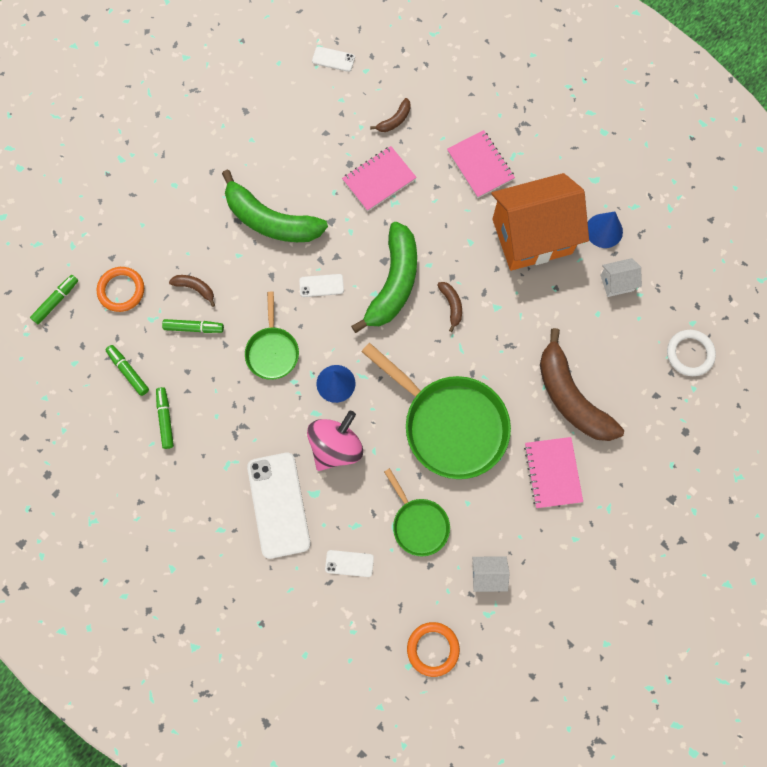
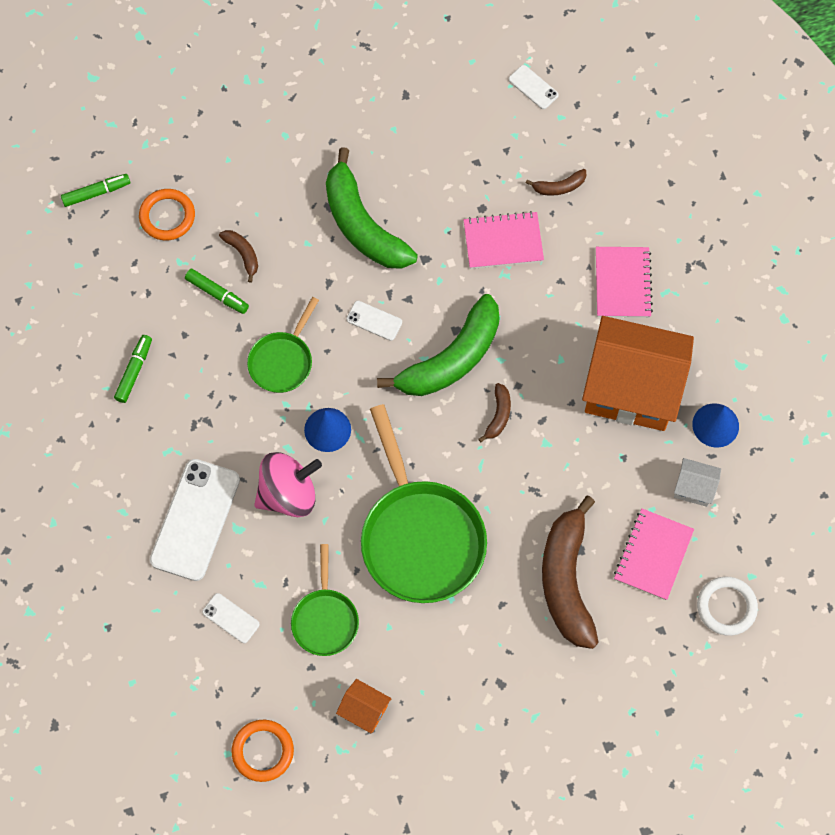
camera: 30 degrees right, 5 degrees down
green marker [106,345,149,396] -> none
white house [472,556,510,592] -> orange house [336,679,392,734]
pink notebook [524,437,583,508] -> pink notebook moved to [614,508,694,600]

